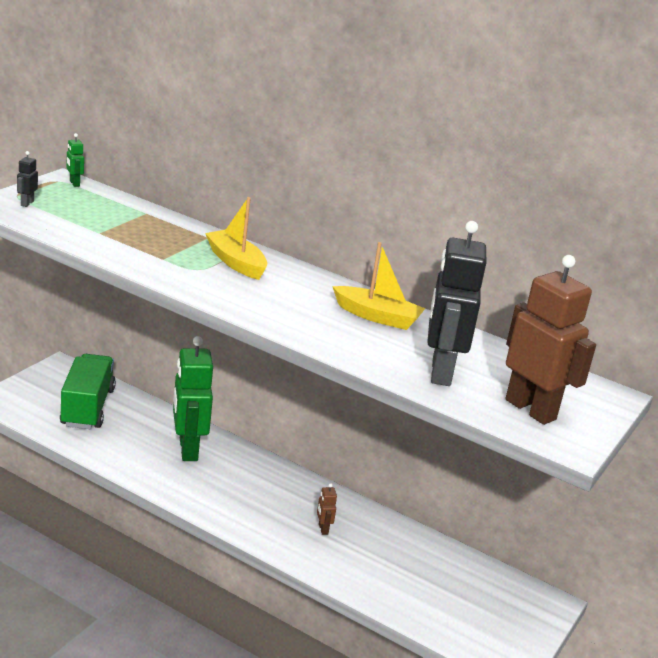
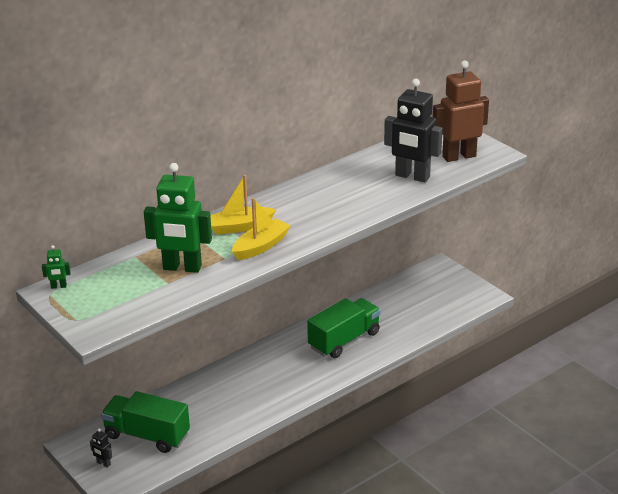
camera: 65 degrees left, 5 degrees up
black robot [17,151,38,207] -> black robot moved to [90,428,112,468]
green robot [173,336,213,461] -> green robot moved to [144,163,212,273]
brown robot [317,483,337,535] -> green truck [307,298,381,358]
yellow boat [332,242,425,330] -> yellow boat moved to [232,198,291,260]

